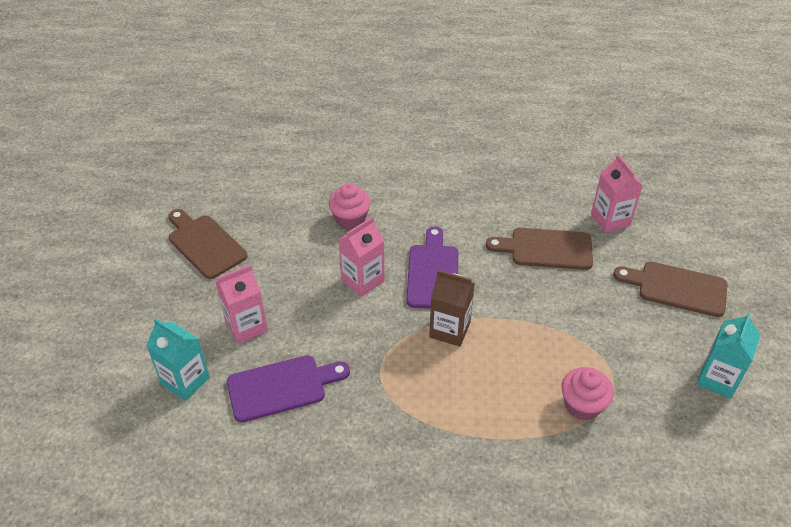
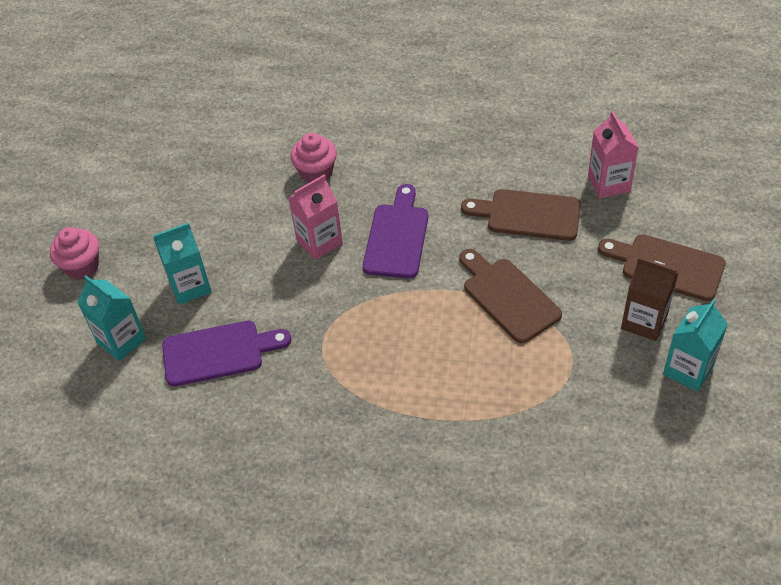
camera: 10 degrees right, 5 degrees up
brown cutting board [168,209,248,279] -> brown cutting board moved to [459,249,562,343]
pink carton [215,264,268,344] -> turquoise carton [153,222,212,305]
brown carton [429,270,475,347] -> brown carton moved to [621,257,679,341]
pink cupcake [561,367,614,420] -> pink cupcake moved to [50,227,99,279]

